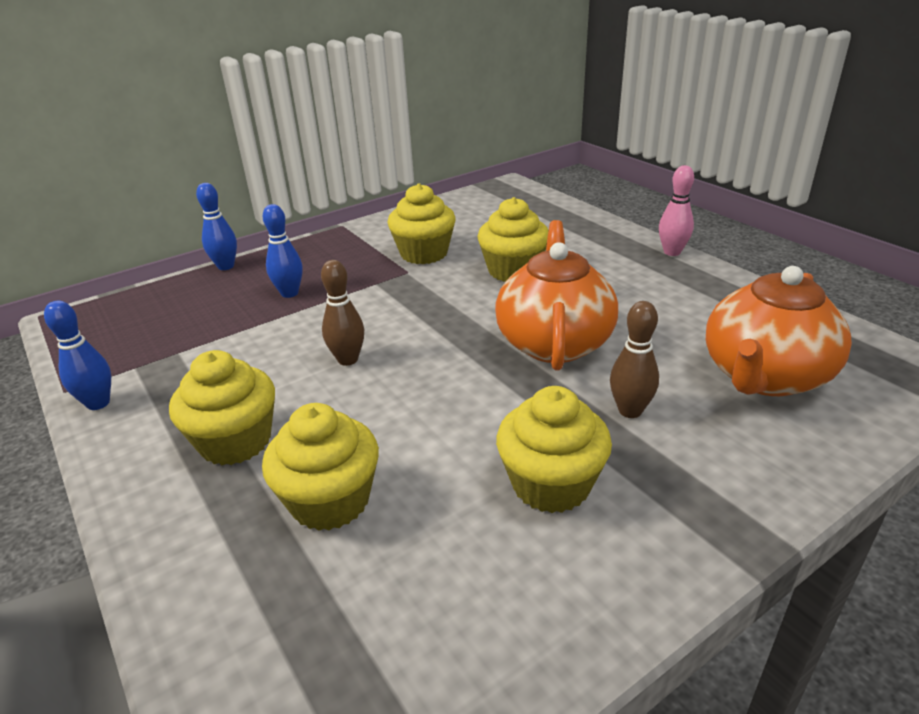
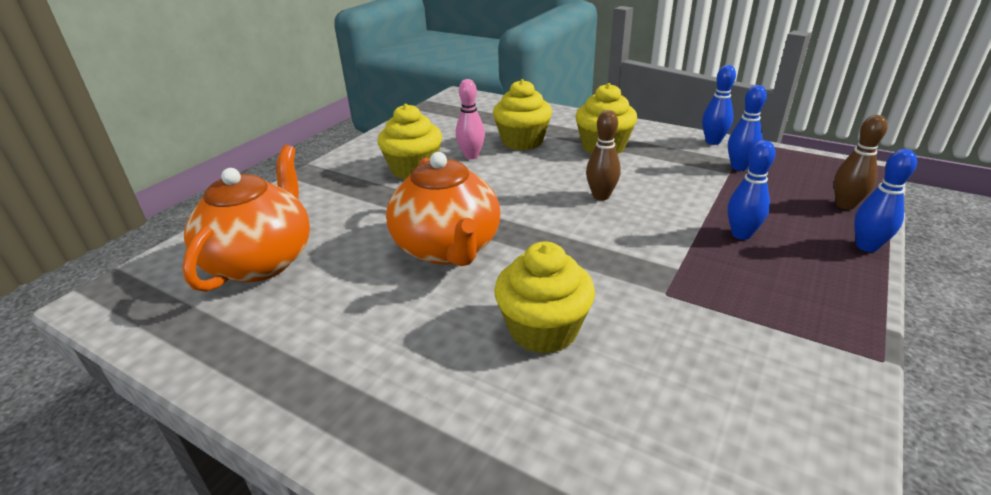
camera: 155 degrees right, 0 degrees up
yellow cupcake [387,183,456,264] -> none
brown bowling pin [610,301,659,418] -> brown bowling pin moved to [834,115,888,210]
pink bowling pin [659,165,694,256] -> pink bowling pin moved to [456,79,485,159]
none -> blue bowling pin [728,85,767,171]

